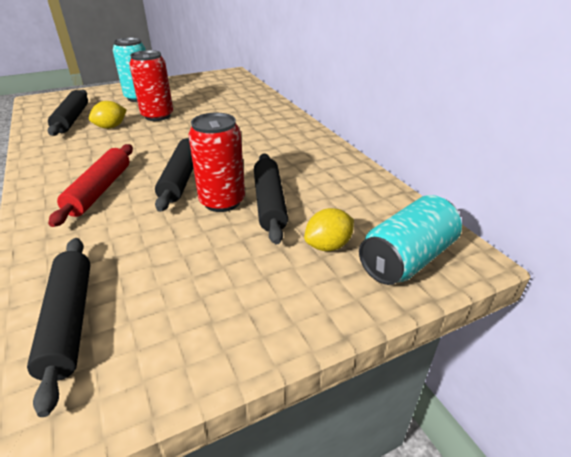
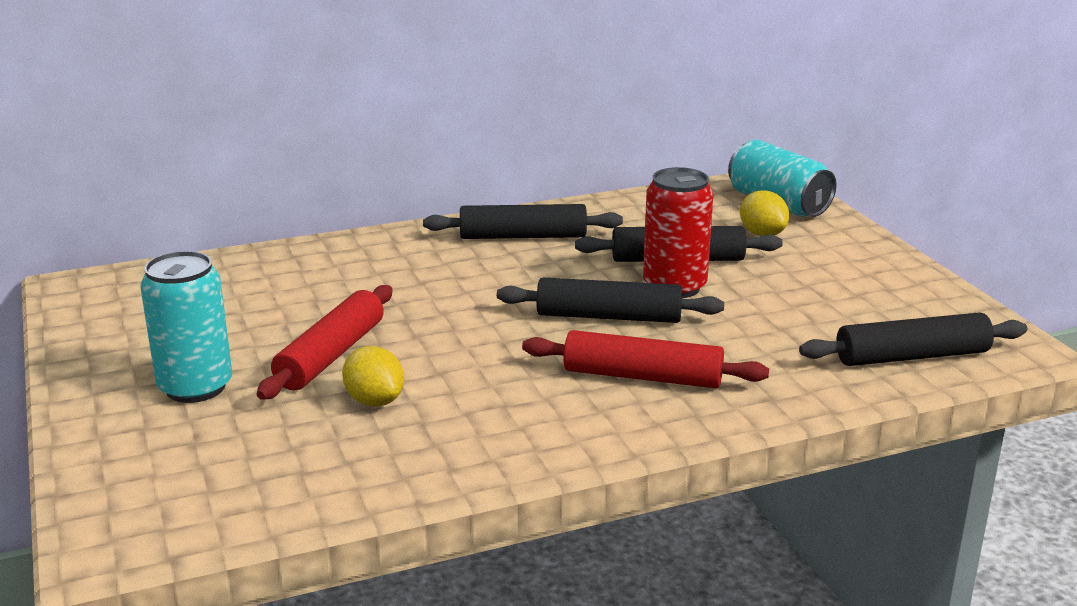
camera: 85 degrees left, 10 degrees down
black rolling pin [48,90,88,136] -> black rolling pin moved to [423,204,623,239]
red can [129,50,173,121] -> red rolling pin [257,285,393,400]

